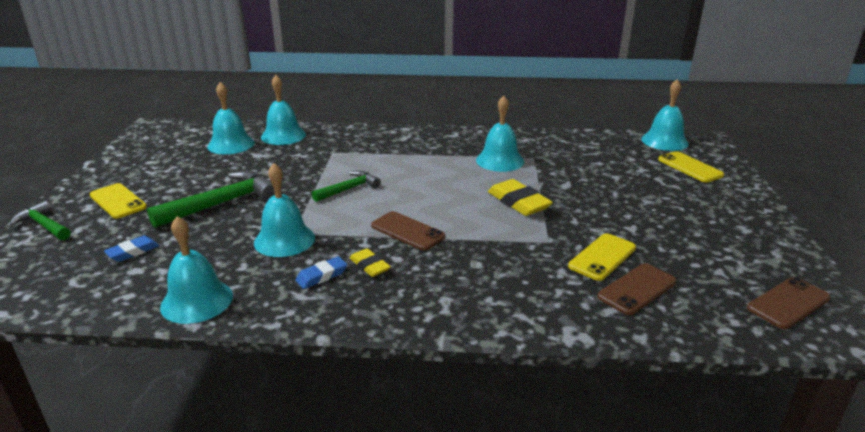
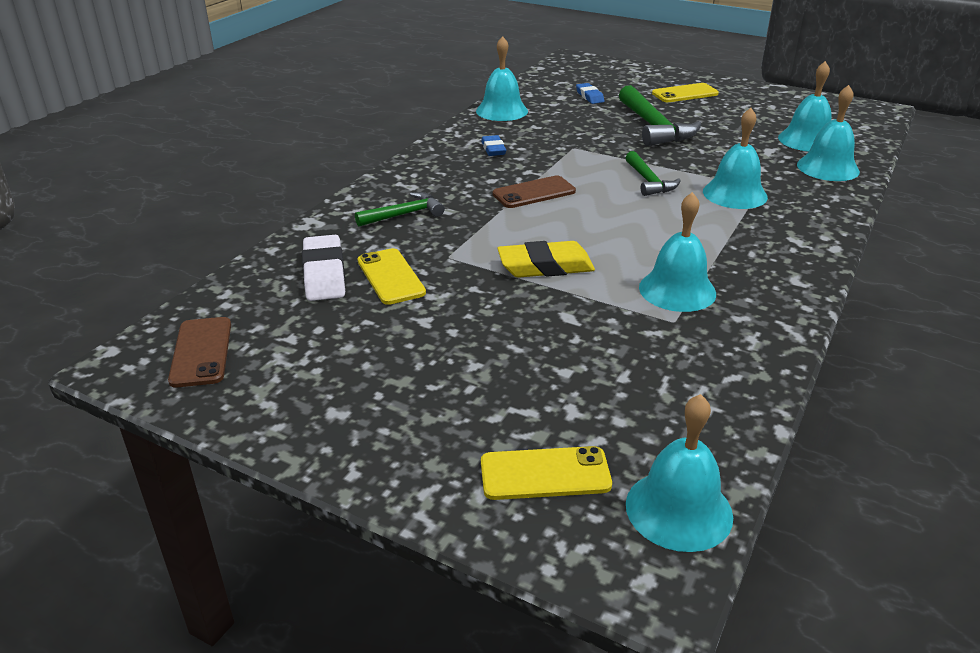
camera: 115 degrees right, 5 degrees up
green hammer [10,201,71,240] -> green hammer moved to [355,192,445,227]
turquoise bell [254,163,315,257] -> turquoise bell moved to [703,108,768,209]
yellow eraser [350,248,391,277] -> none
brown phone [597,263,676,315] -> white eraser [302,235,345,301]

